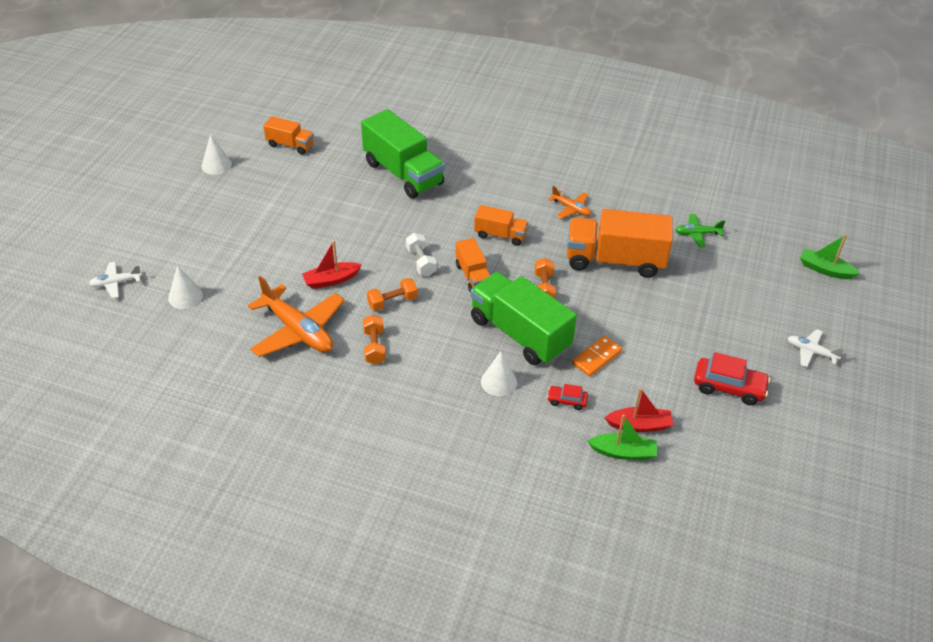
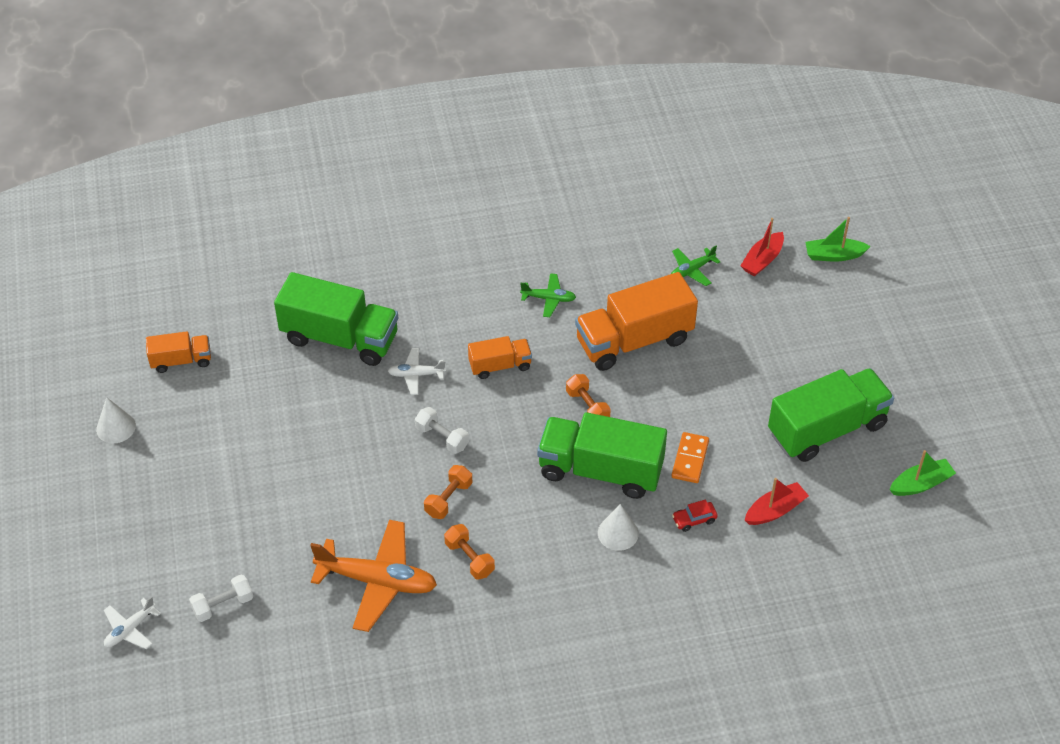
camera: 30 degrees left, 5 degrees up
white cone [168,265,203,309] -> white dumbbell [189,575,253,622]
red boat [302,240,362,289] -> red boat moved to [740,218,784,276]
orange truck [456,238,490,292] -> none
orange plane [548,186,591,219] -> green plane [520,273,576,317]
green boat [587,414,657,460] -> green boat moved to [890,450,956,496]
red car [694,352,770,405] -> green truck [768,368,894,462]
white plane [788,329,845,367] -> white plane moved to [388,348,446,395]

